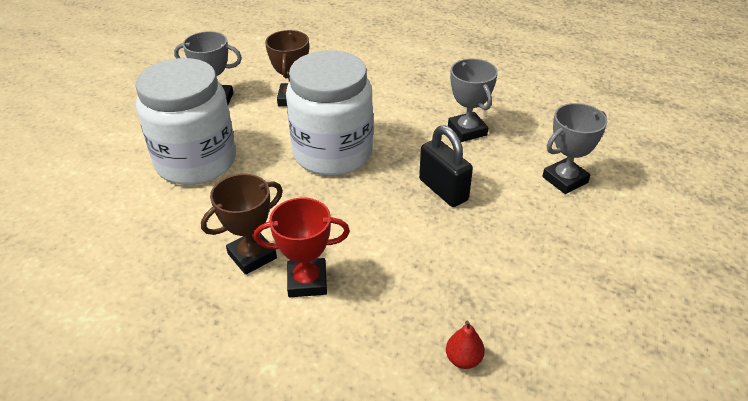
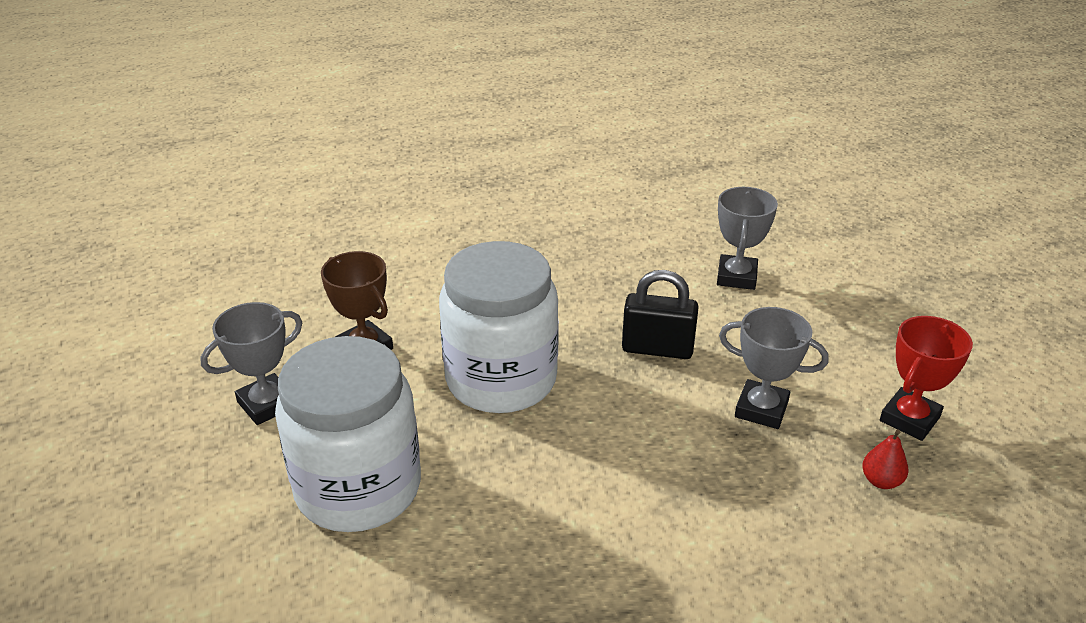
camera: 45 degrees left, 5 degrees down
brown trophy [201,174,283,275] -> none
red trophy [254,198,350,298] -> red trophy moved to [880,316,973,441]
grey trophy [448,59,498,142] -> grey trophy moved to [719,307,829,429]

